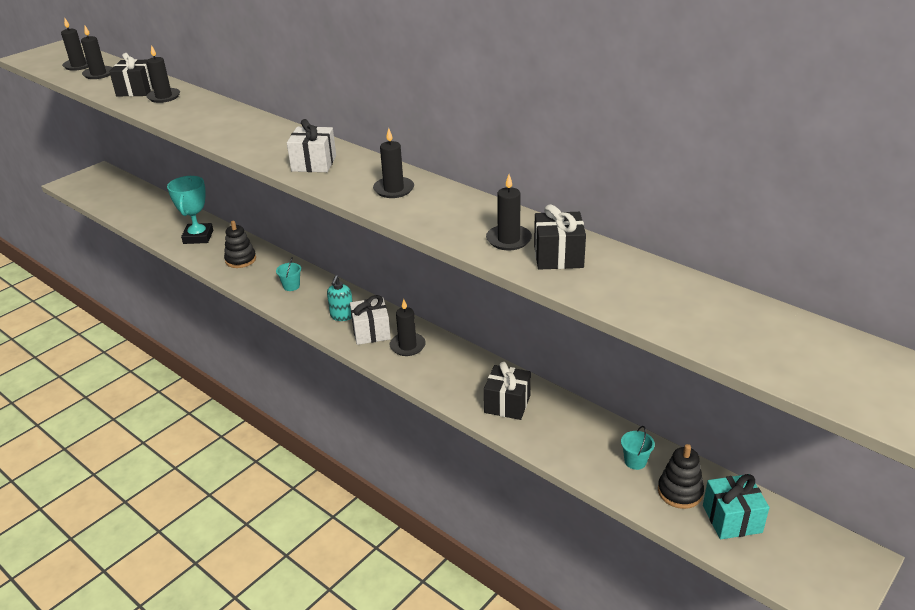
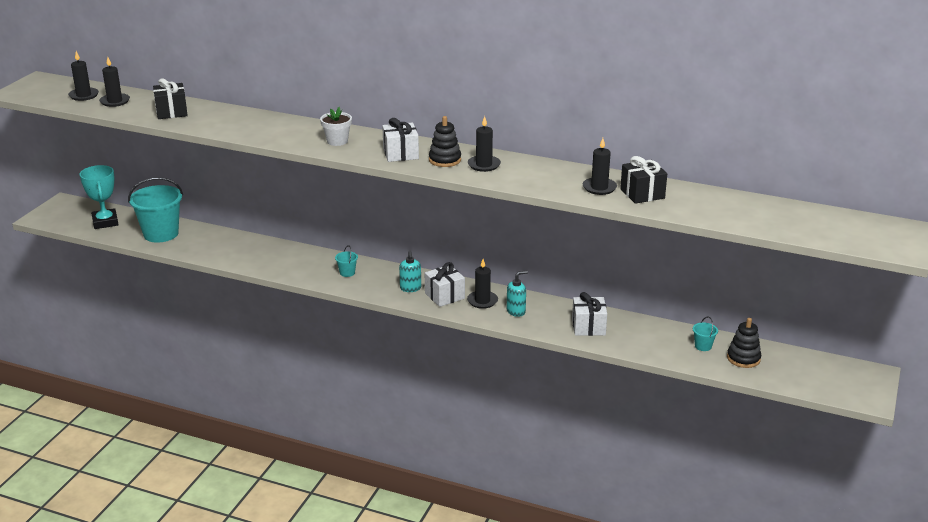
camera: 20 degrees left, 5 degrees down
black candle [146,45,180,103] -> none
turquoise trophy [167,176,213,244] -> turquoise trophy moved to [80,165,118,229]
black stacking toy [224,221,256,268] -> black stacking toy moved to [429,116,461,167]
black gift [484,362,531,420] -> white gift [572,292,607,336]
turquoise gift [703,474,769,539] -> none
none -> turquoise bucket [128,177,183,243]
none -> white flower pot [320,107,352,146]
none -> turquoise soap dispenser [507,270,528,317]

